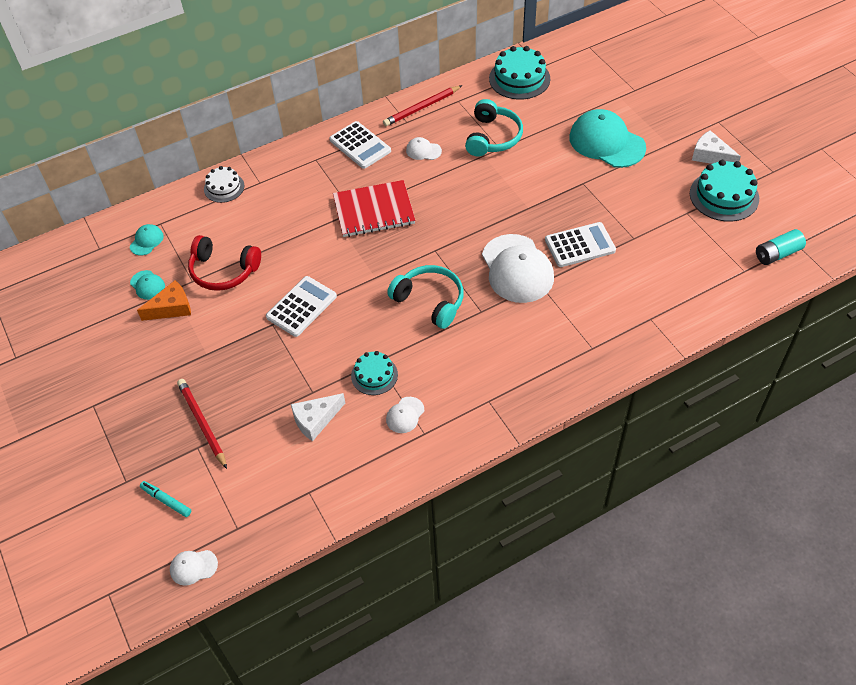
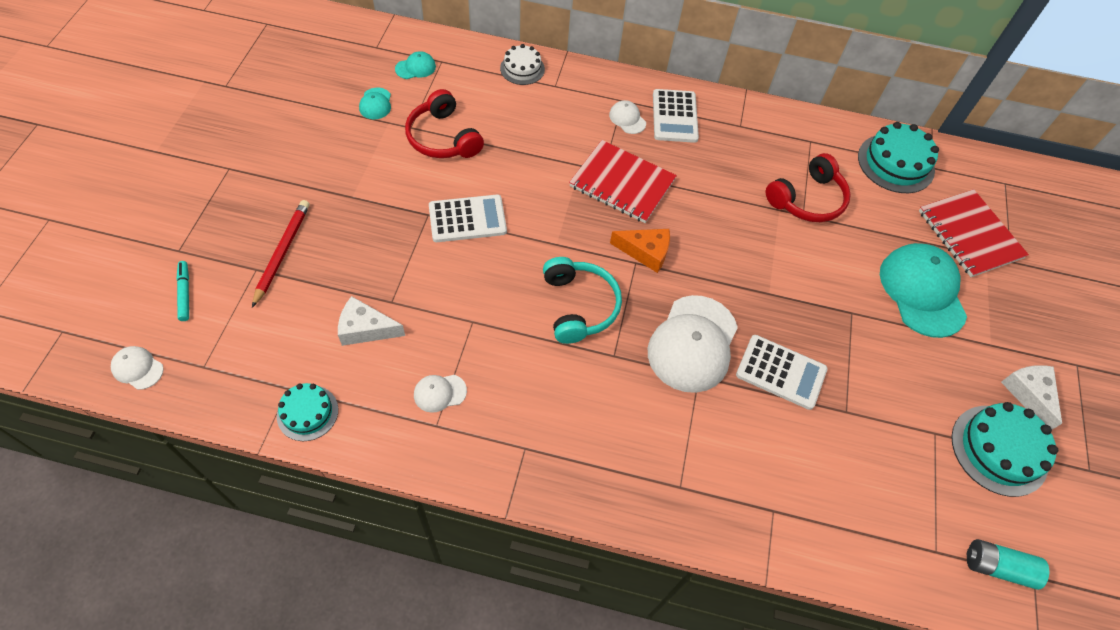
camera: 35 degrees right, 5 degrees up
orange cheese [137,280,191,321] -> orange cheese moved to [610,229,670,273]
turquoise cake [351,351,398,395] -> turquoise cake moved to [277,383,338,441]
red pencil [383,85,462,126] -> none
white cap [406,137,442,160] -> white cap moved to [609,100,646,134]
turquoise headphones [465,99,523,156] -> red headphones [766,153,851,222]
none -> red notebook [919,189,1029,277]

